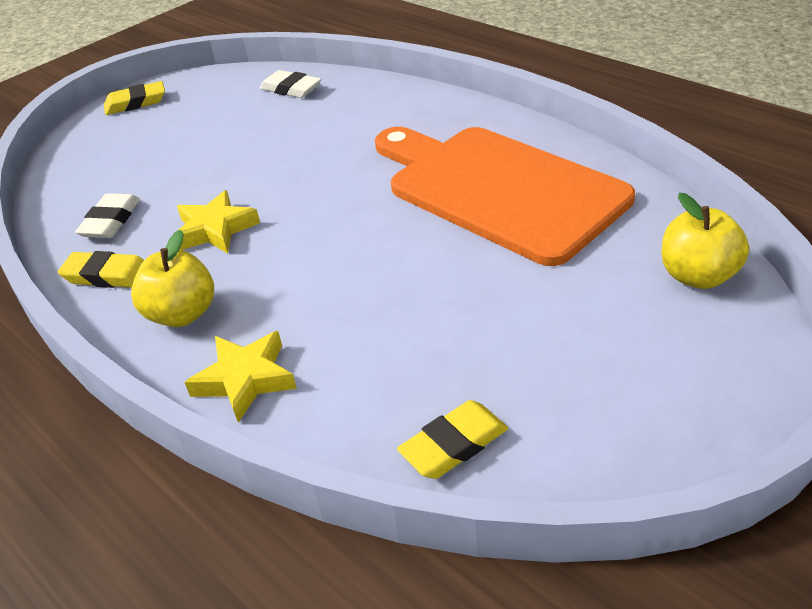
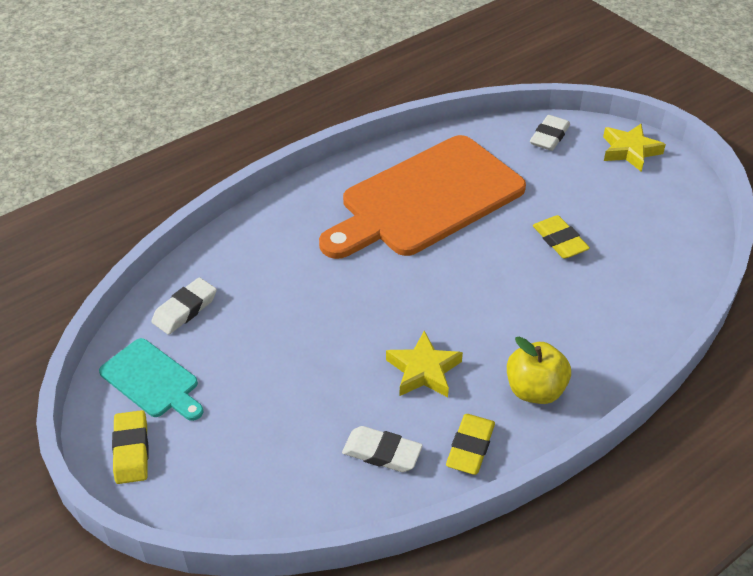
camera: 85 degrees left, 5 degrees up
yellow star [184,331,297,423] -> yellow star moved to [603,124,666,172]
yellow eraser [397,400,508,479] -> yellow eraser moved to [533,215,590,259]
yellow apple [661,193,749,289] -> white eraser [530,115,570,151]
none -> turquoise cutting board [99,338,204,421]

